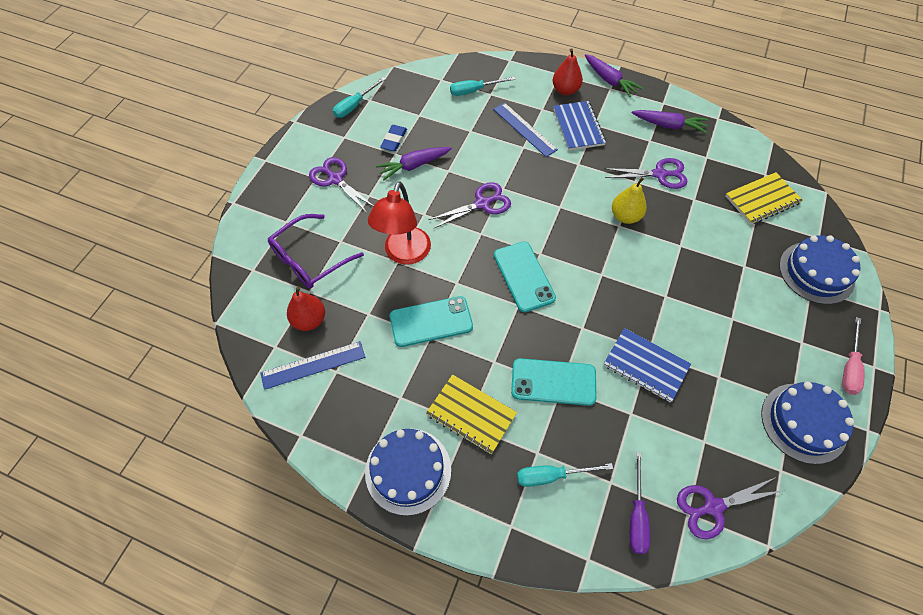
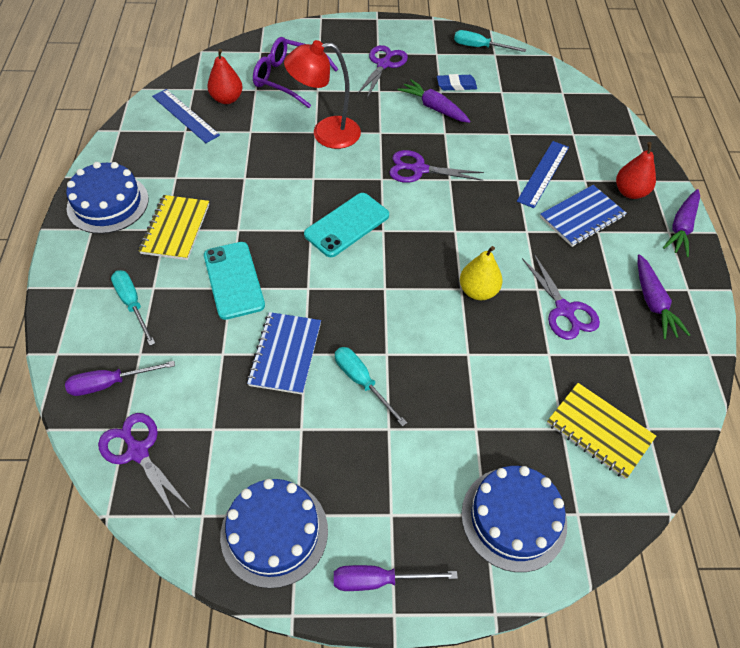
camera: 65 degrees right, 5 degrees down
turquoise phone [390,296,473,347] -> none
purple scissors [428,182,511,229] -> purple scissors turned 150 degrees clockwise [389,150,484,183]
turquoise screwdriver [450,77,516,96] -> turquoise screwdriver moved to [335,347,407,427]
pink screwdriver [842,317,865,395] -> purple screwdriver [334,565,458,591]

